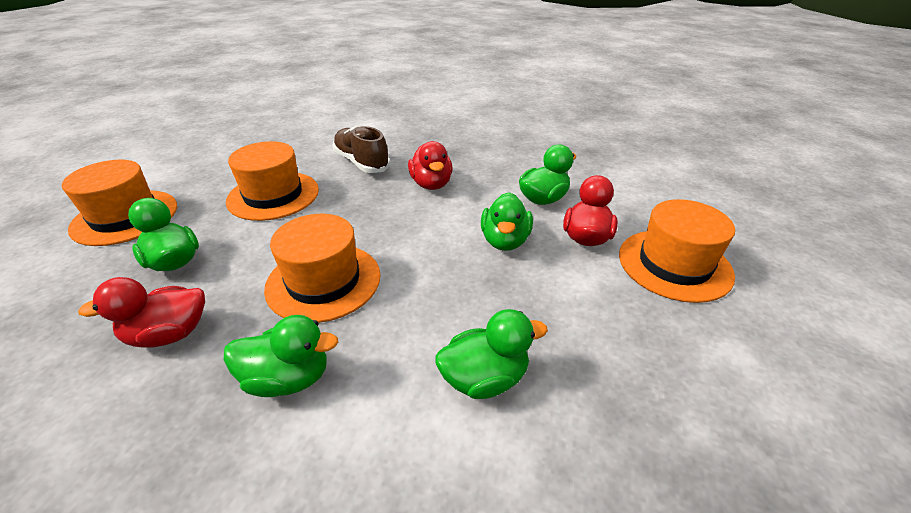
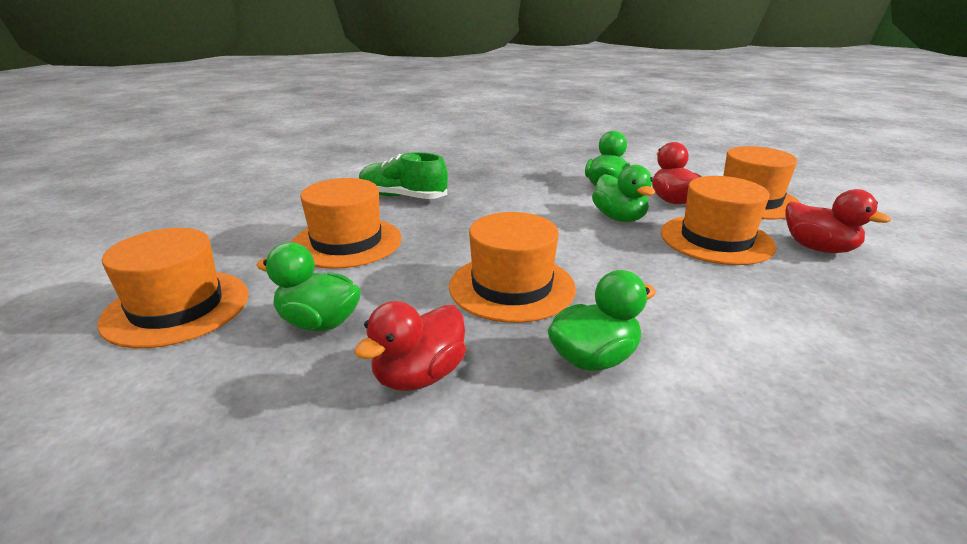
camera: 30 degrees left, 10 degrees down
brown shoe [332,126,390,173] -> green shoe [359,152,448,199]
red duck [408,141,453,190] -> red duck moved to [786,189,891,253]
green duck [435,309,548,399] -> none
none -> orange hat [661,176,776,265]

